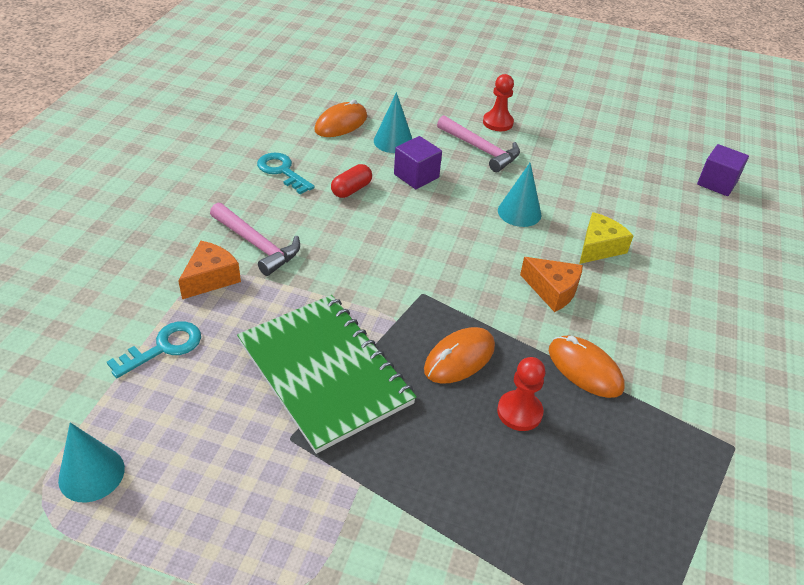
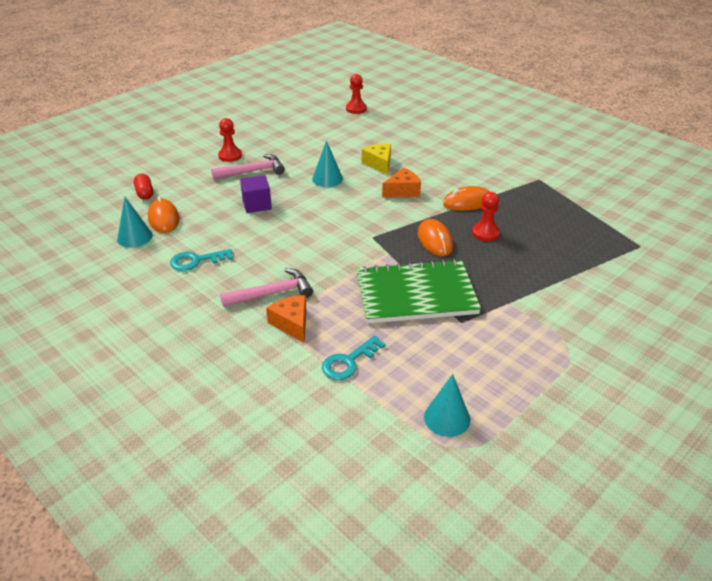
camera: 60 degrees left, 5 degrees down
turquoise key [107,321,201,378] -> turquoise key turned 120 degrees counterclockwise [322,336,386,380]
red capsule [331,164,372,198] -> red capsule moved to [134,174,153,200]
turquoise cone [374,92,412,153] -> turquoise cone moved to [117,197,153,248]
purple cube [697,144,749,196] -> red pawn [346,74,367,114]

